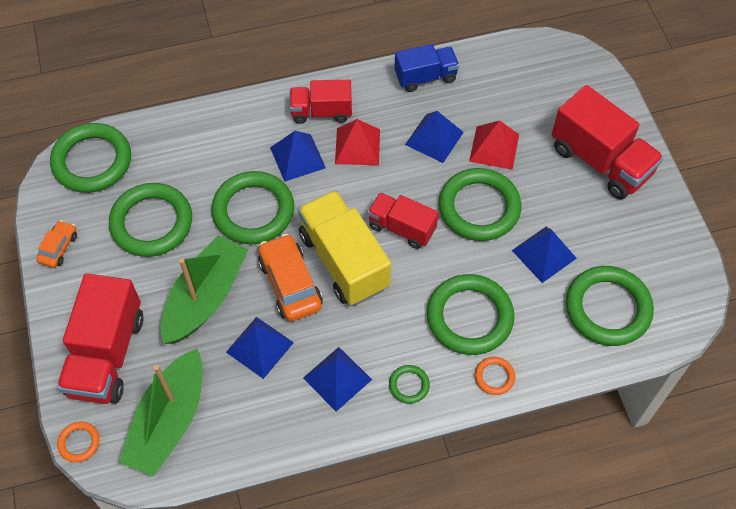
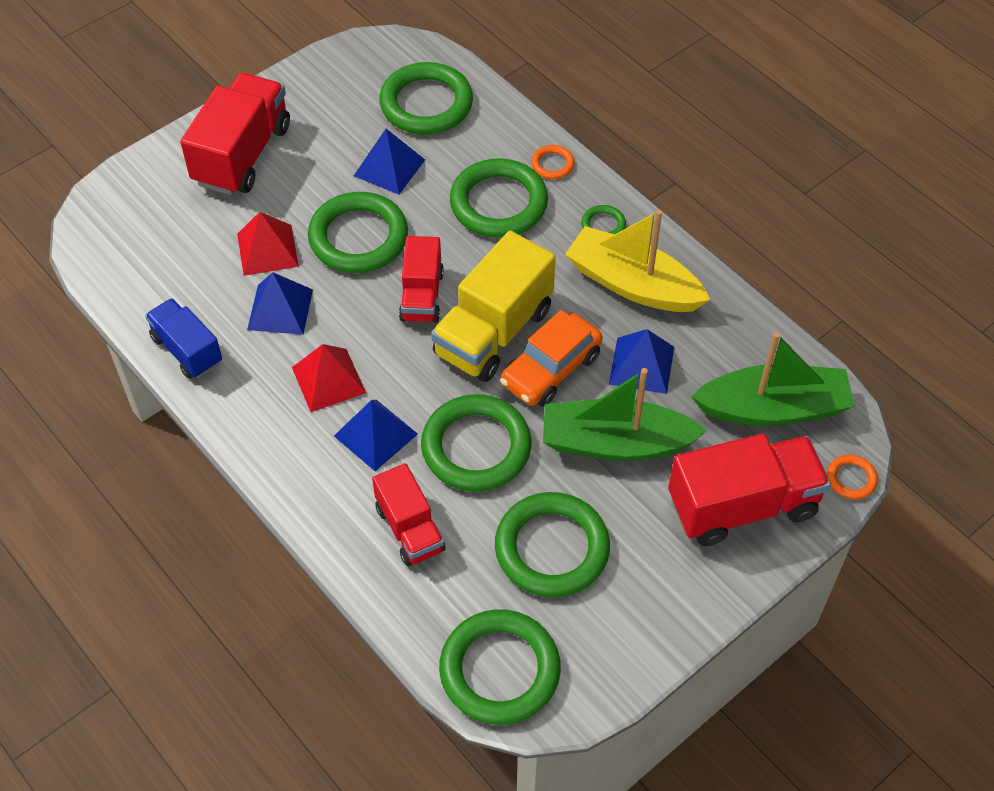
camera: 115 degrees left, 5 degrees down
orange car [37,220,77,268] -> none
red truck [290,80,352,124] -> red truck moved to [372,463,445,566]
blue pyramid [303,347,372,412] -> yellow boat [565,210,710,312]

